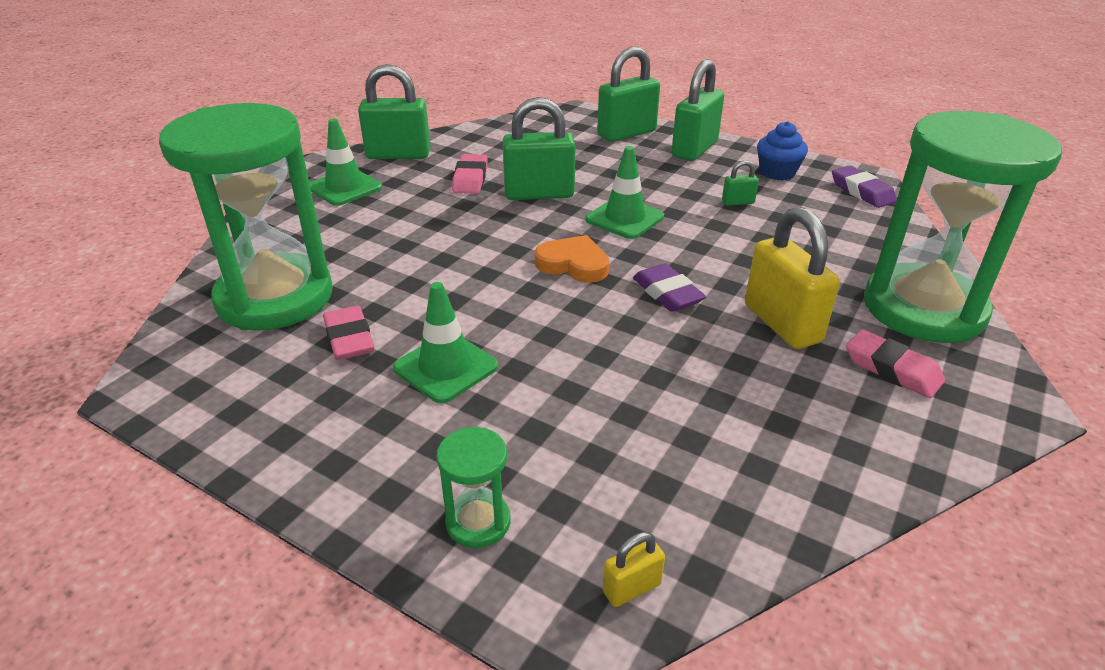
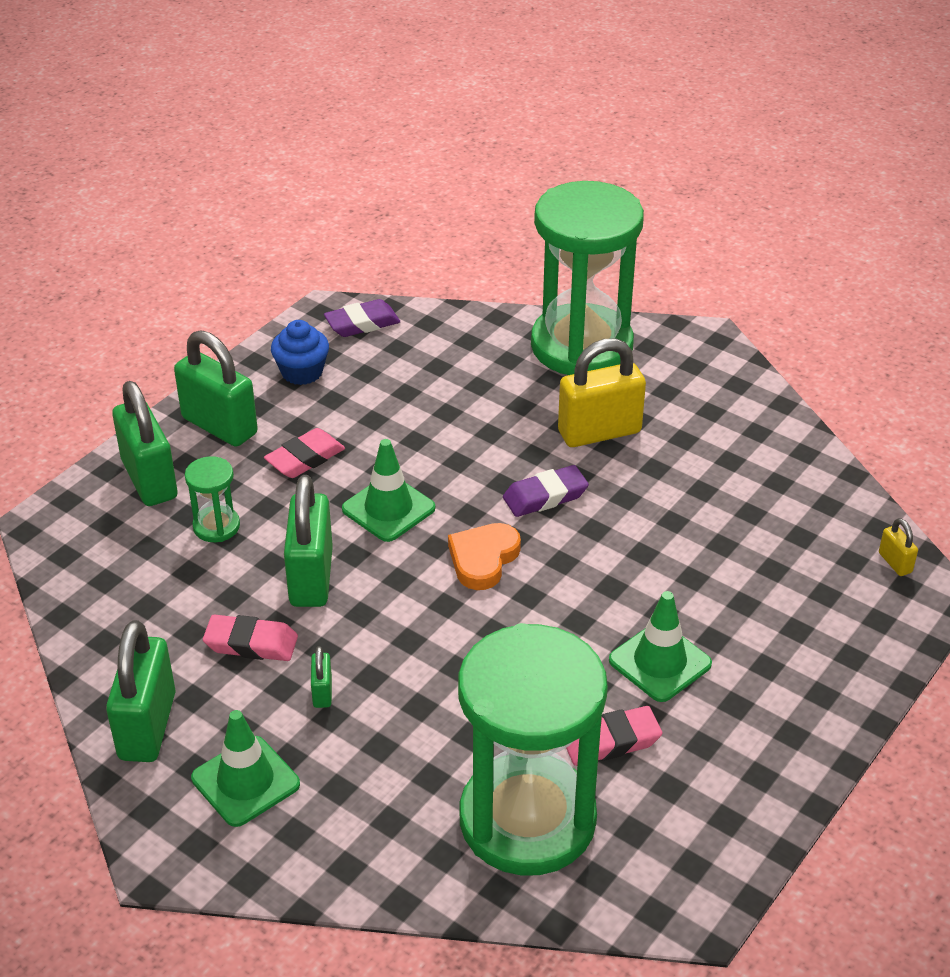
camera: 85 degrees left, 5 degrees up
green hourglass [437,426,511,548] -> green hourglass moved to [185,456,240,542]
green padlock [722,160,759,206] -> green padlock moved to [311,646,332,708]
pink eraser [846,329,945,398] -> pink eraser moved to [264,428,345,478]

